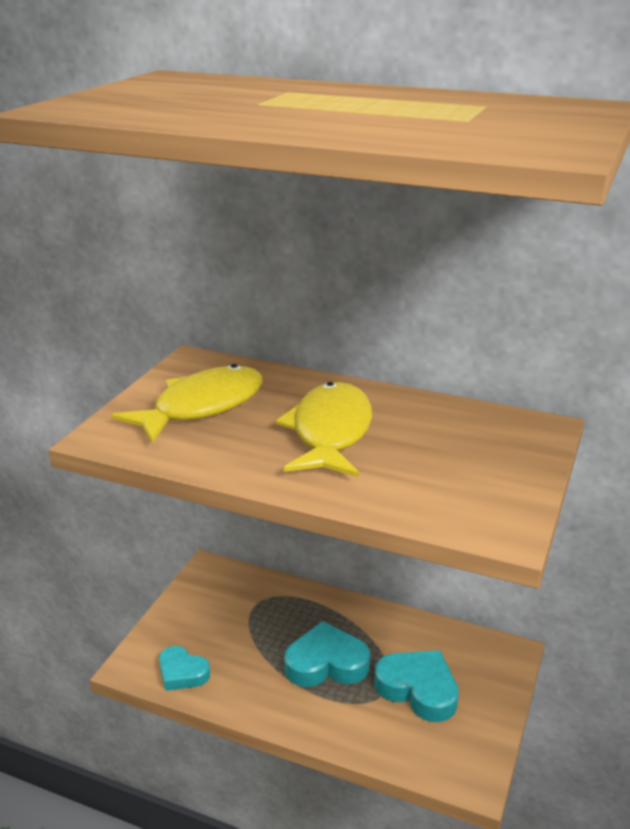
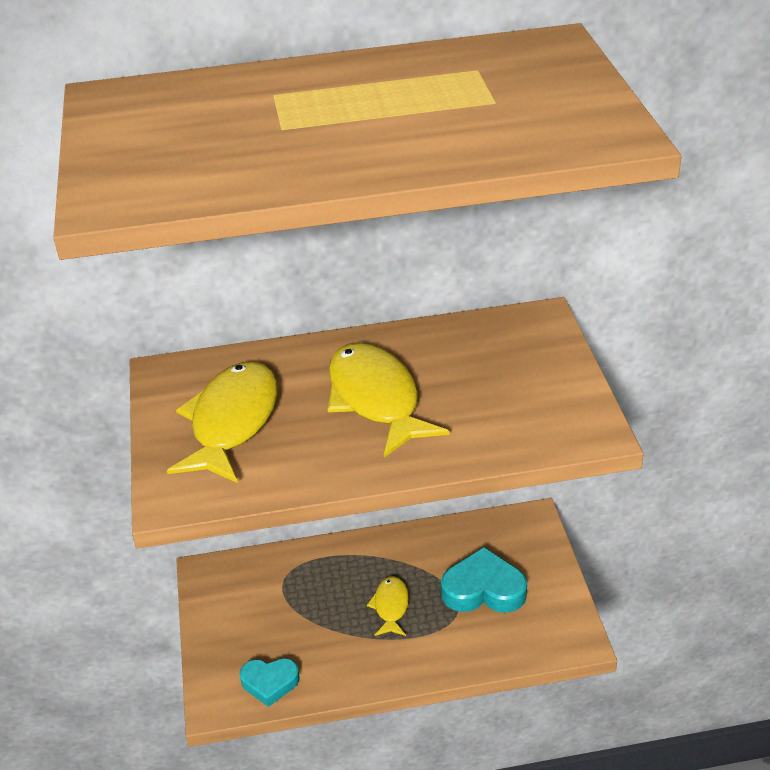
camera: 30 degrees left, 10 degrees up
turquoise heart [284,621,370,687] -> yellow fish [367,576,409,636]

